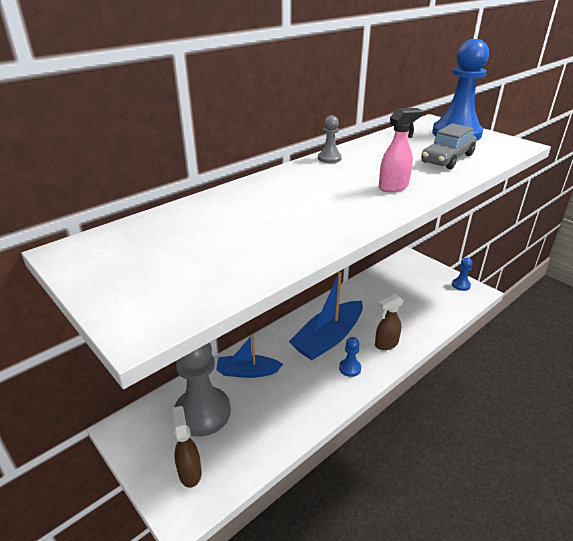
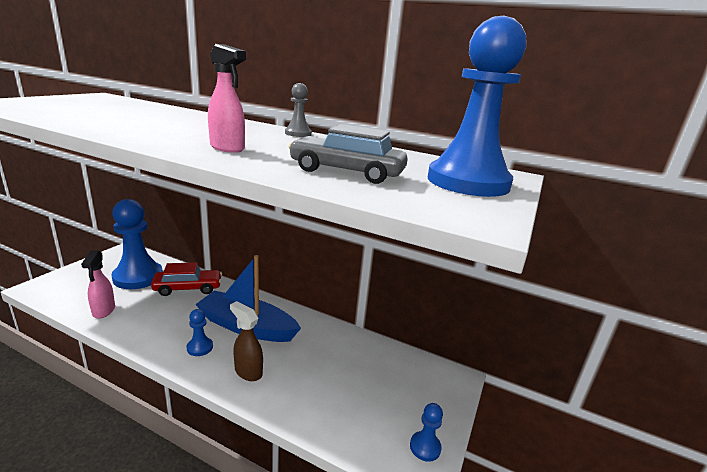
camera: 65 degrees right, 10 degrees down
brown spray bottle [173,406,202,488] -> none
grey pawn [174,343,231,437] -> blue pawn [111,199,163,289]
blue boat [216,334,283,378] -> red car [151,262,222,296]
none -> pink spray bottle [81,251,115,319]

